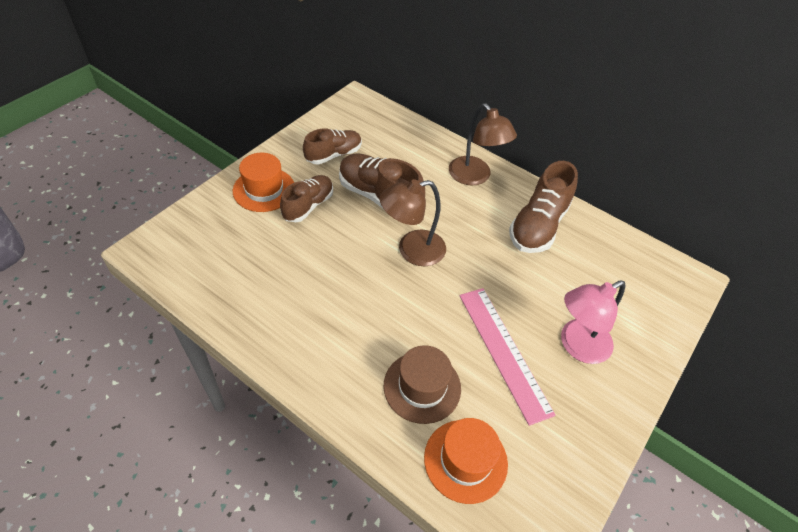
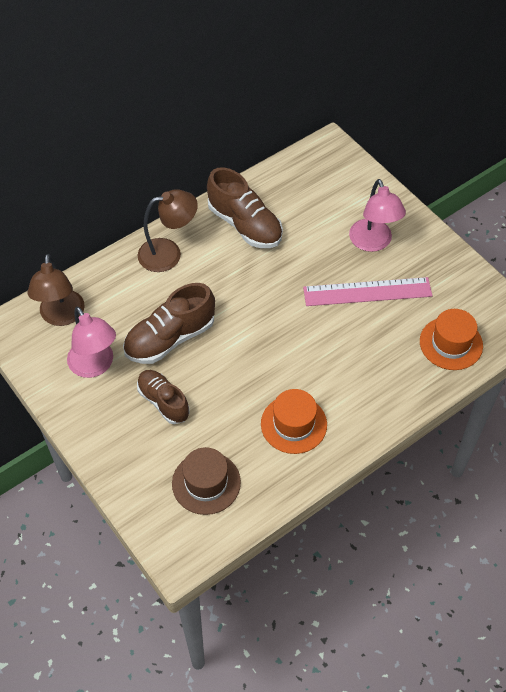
camera: 70 degrees left, 5 degrees up
orange hat [233,153,294,212] -> orange hat moved to [261,389,327,454]
brown shoe [303,128,362,165] -> pink lamp [67,307,116,378]
brown lamp [380,179,446,266] -> brown lamp moved to [28,254,85,326]
brown hat [384,345,461,424] -> brown hat moved to [172,447,241,515]

